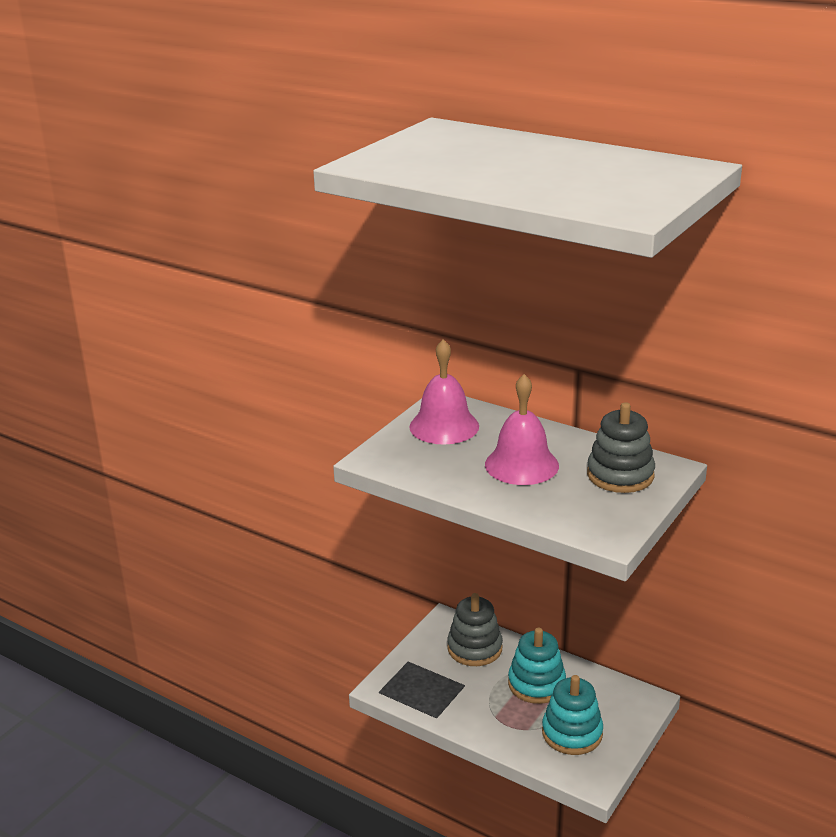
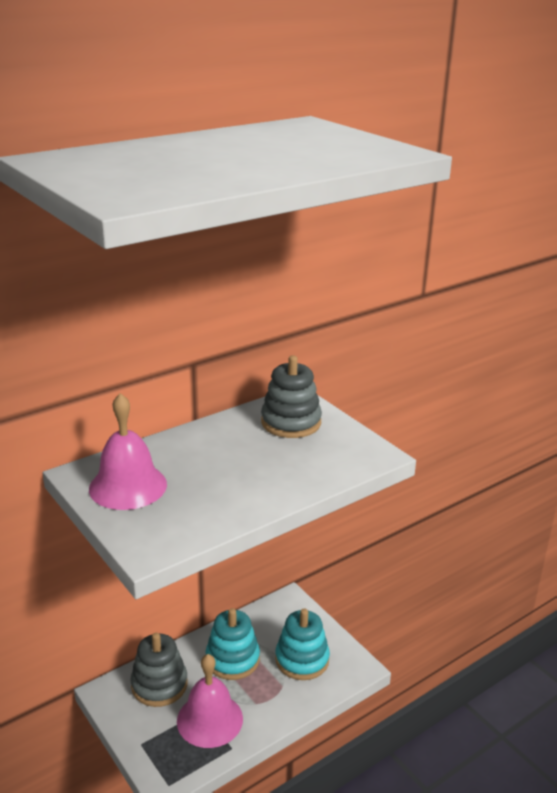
camera: 70 degrees left, 0 degrees up
pink bell [485,374,559,485] -> pink bell moved to [177,654,243,748]

